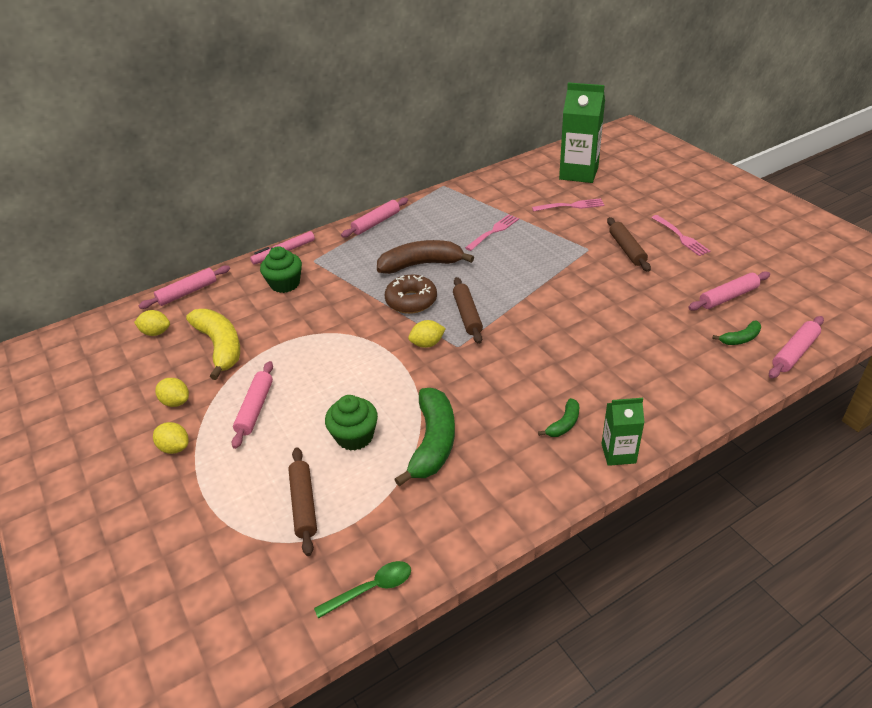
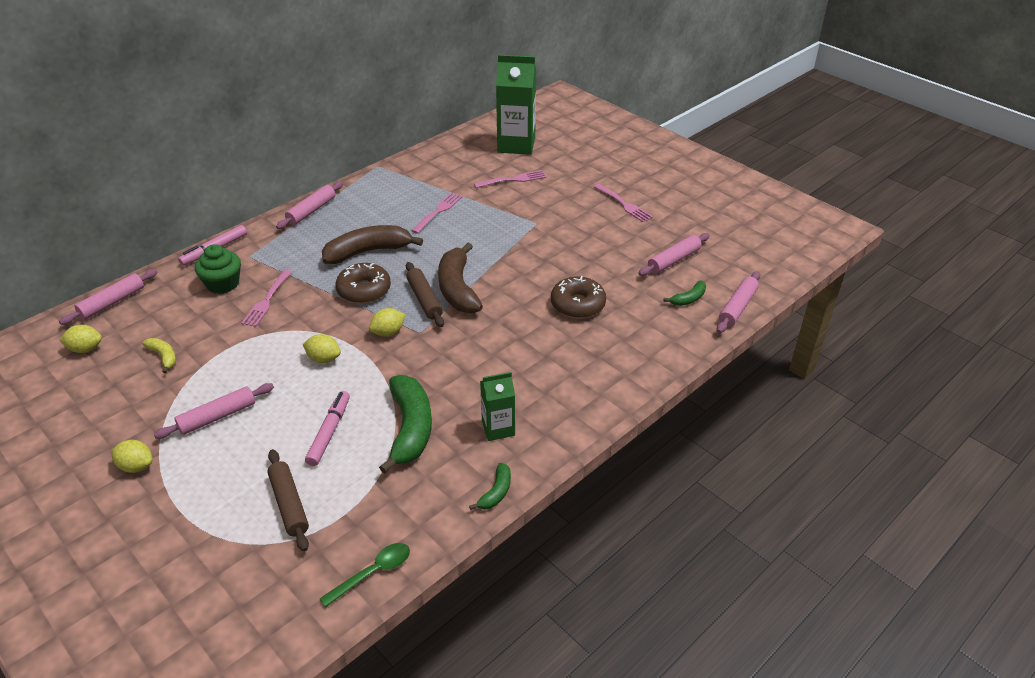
camera: 15 degrees left, 0 degrees up
yellow lemon [155,378,189,407] -> yellow lemon moved to [303,334,341,363]
yellow banana [186,309,240,380] -> yellow banana [142,338,176,373], size x0.49
pink rolling pin [232,361,273,449] -> pink rolling pin turned 60 degrees clockwise [154,383,274,439]
green cupcake [325,395,378,451] -> pink marker [305,391,350,466]
green banana [538,398,579,437] -> green banana moved to [469,463,511,510]
green carton [602,398,645,466] -> green carton moved to [480,372,515,441]
brown rolling pin [607,217,651,272] -> none
none -> pink fork [241,270,292,327]
none -> brown banana [438,243,483,313]
none -> brown donut [551,276,606,318]

